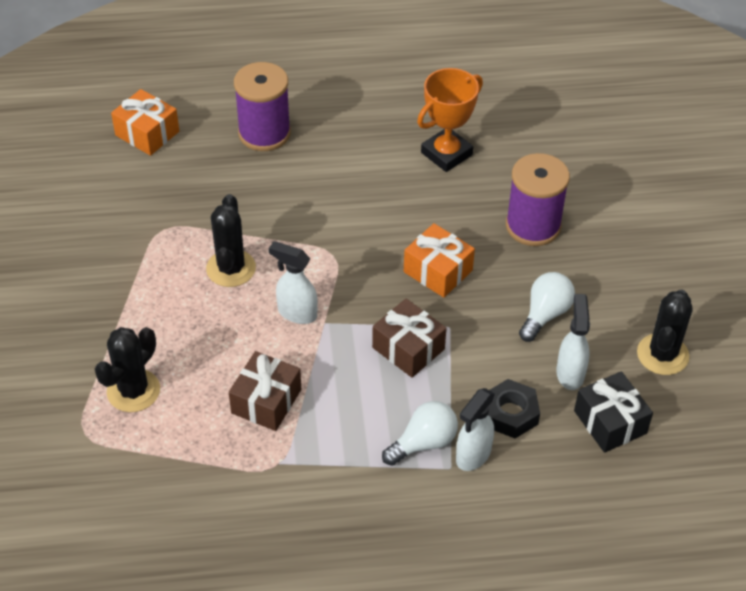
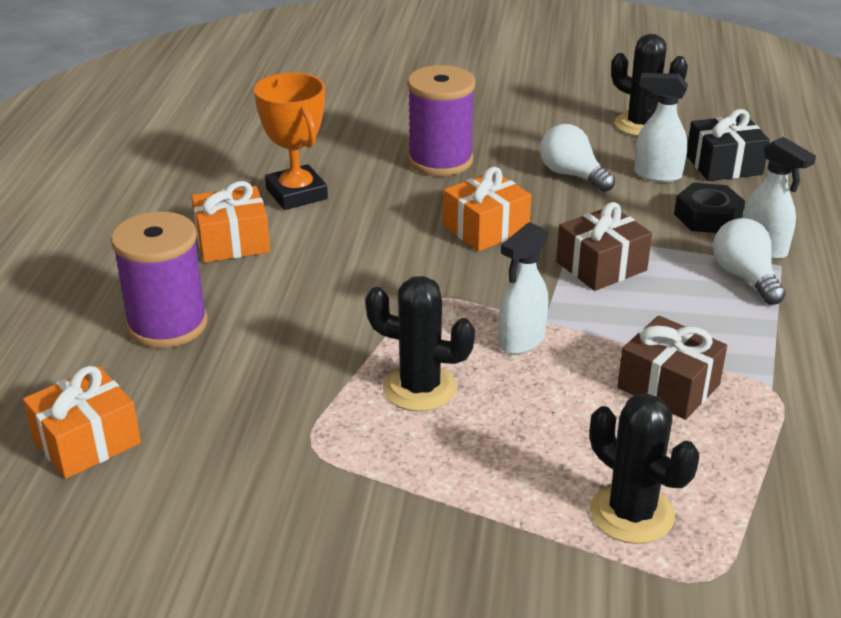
camera: 75 degrees left, 15 degrees down
none -> orange gift [191,181,270,262]

